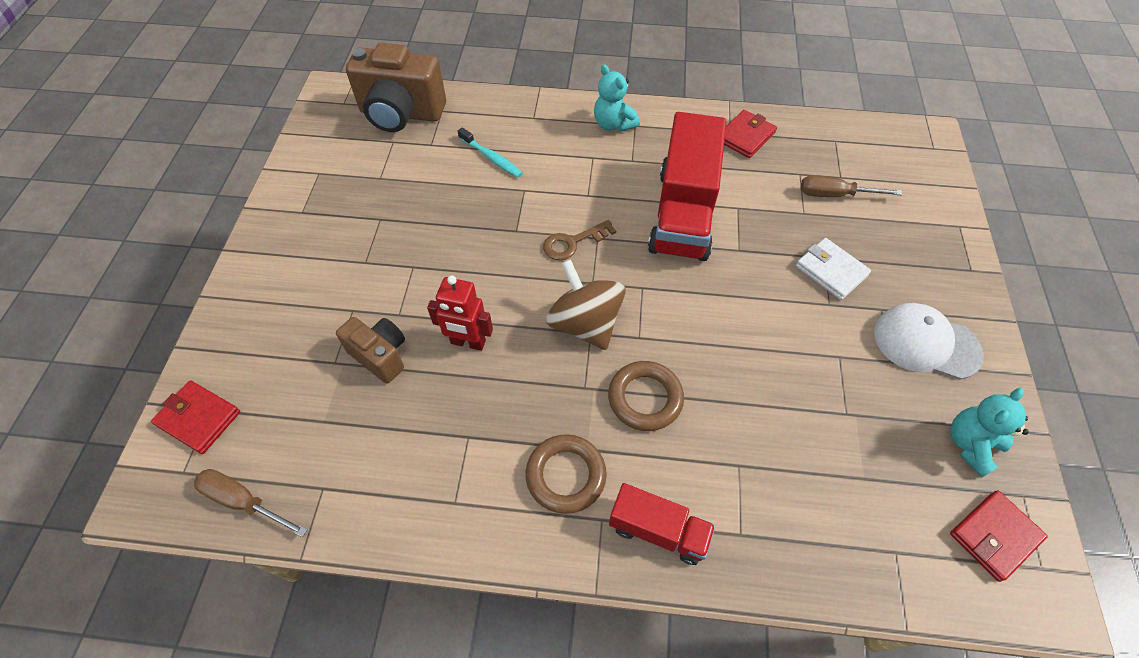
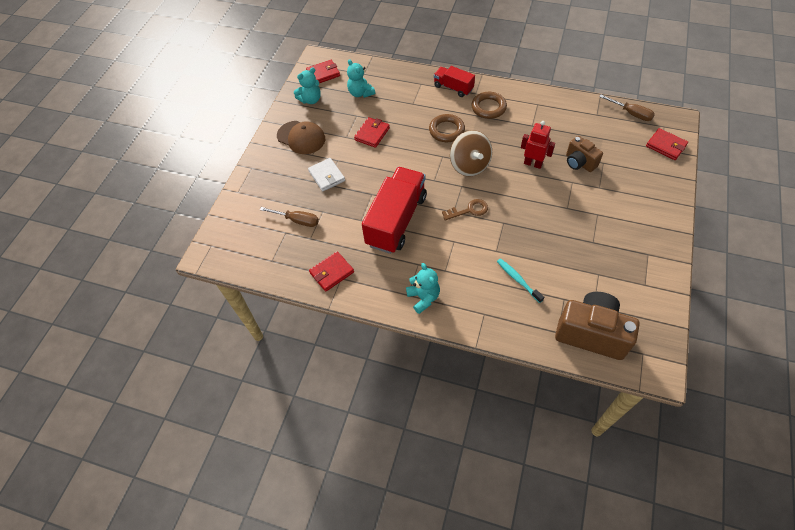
camera: 165 degrees left, 0 degrees up
white cap [874,303,984,380] -> brown cap [277,121,325,154]
none -> turquoise teddy bear [347,59,375,98]
none -> red wallet [354,117,390,148]

